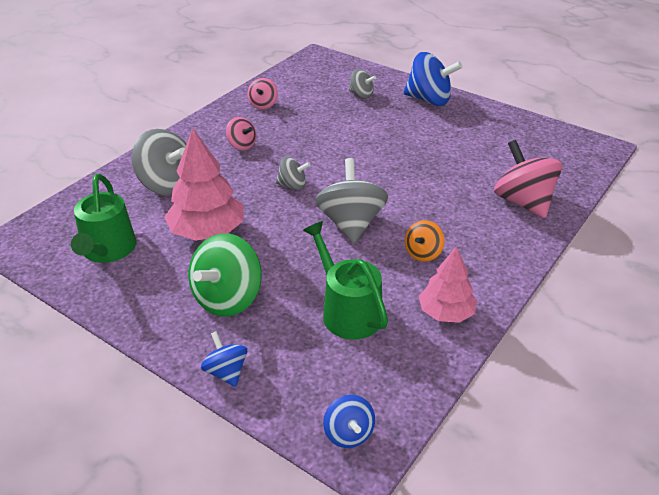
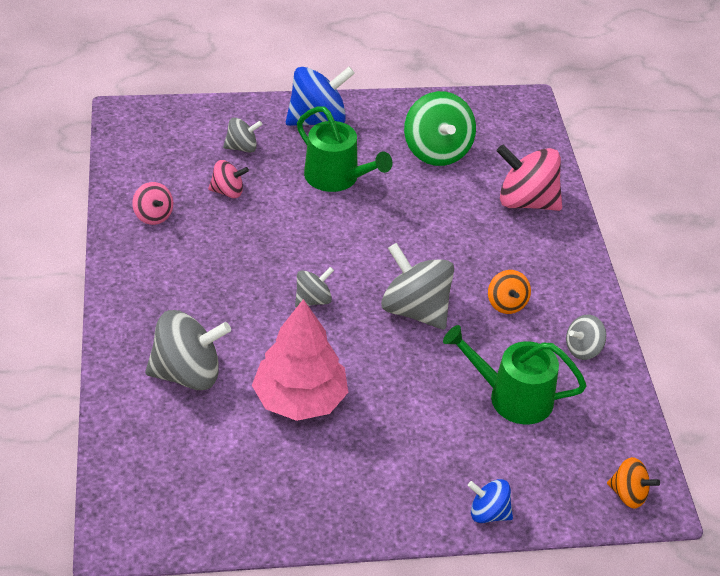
camera: 45 degrees left, 5 degrees up
green watering can [71,174,136,263] -> green watering can moved to [297,106,392,192]
green spinning top [189,233,262,317] -> green spinning top moved to [404,91,476,166]
pink spinning top [226,117,256,150] -> pink spinning top moved to [208,160,249,198]
blue spinning top [323,395,375,448] -> orange spinning top [607,457,660,508]
pink tree [419,246,477,323] -> grey spinning top [566,314,606,360]

